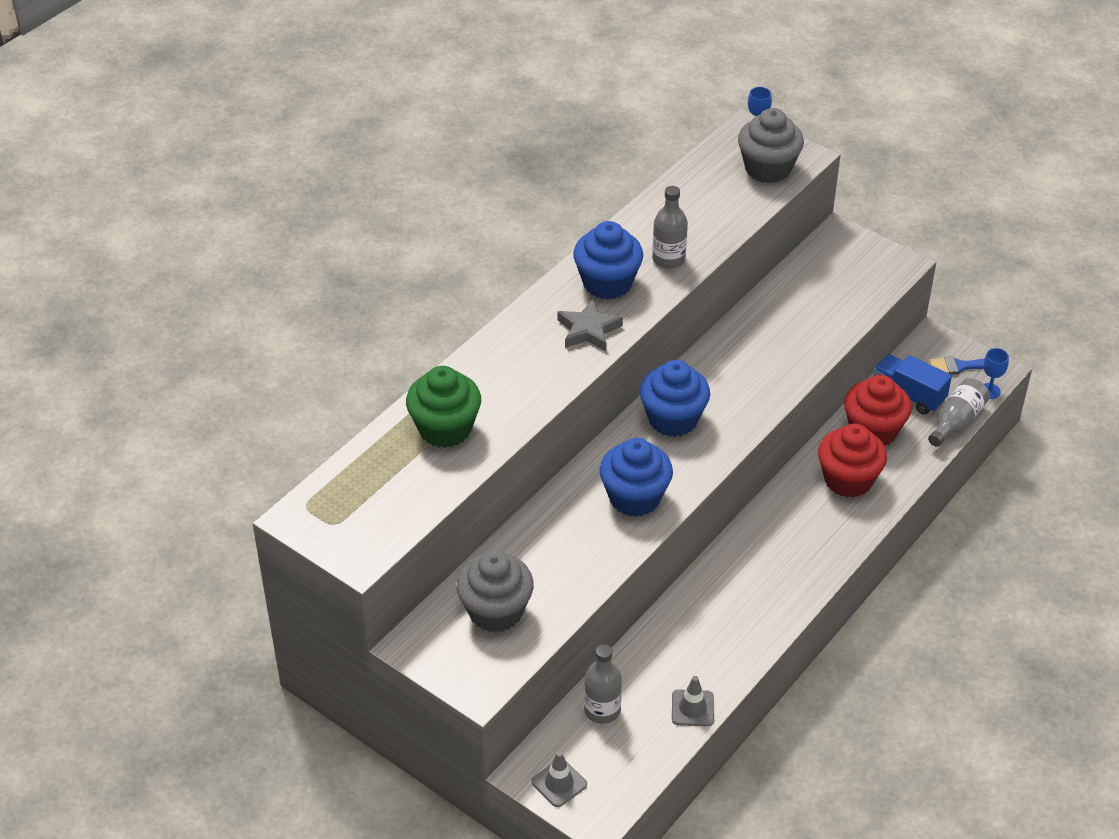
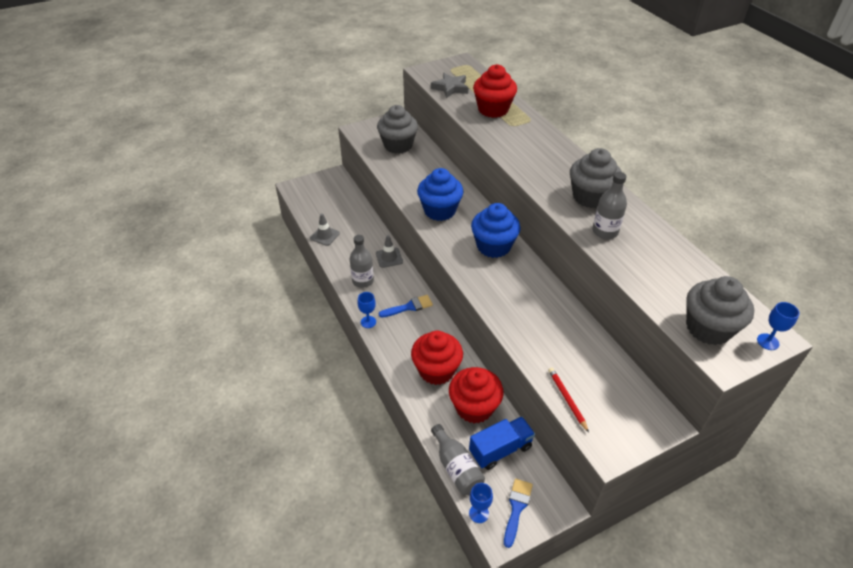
camera: 115 degrees right, 0 degrees up
green cupcake [406,366,481,448] -> red cupcake [473,64,517,118]
grey traffic cone [531,751,587,807] -> grey traffic cone moved to [376,235,403,268]
grey star [557,299,623,351] -> grey star moved to [431,73,468,98]
blue cupcake [573,221,643,300] -> grey cupcake [570,148,622,208]
grey bottle [584,644,622,724] -> grey bottle moved to [350,235,374,288]
none -> blue goblet [357,292,376,328]
none -> blue brush [379,295,433,318]
none -> red pencil [548,368,589,432]

